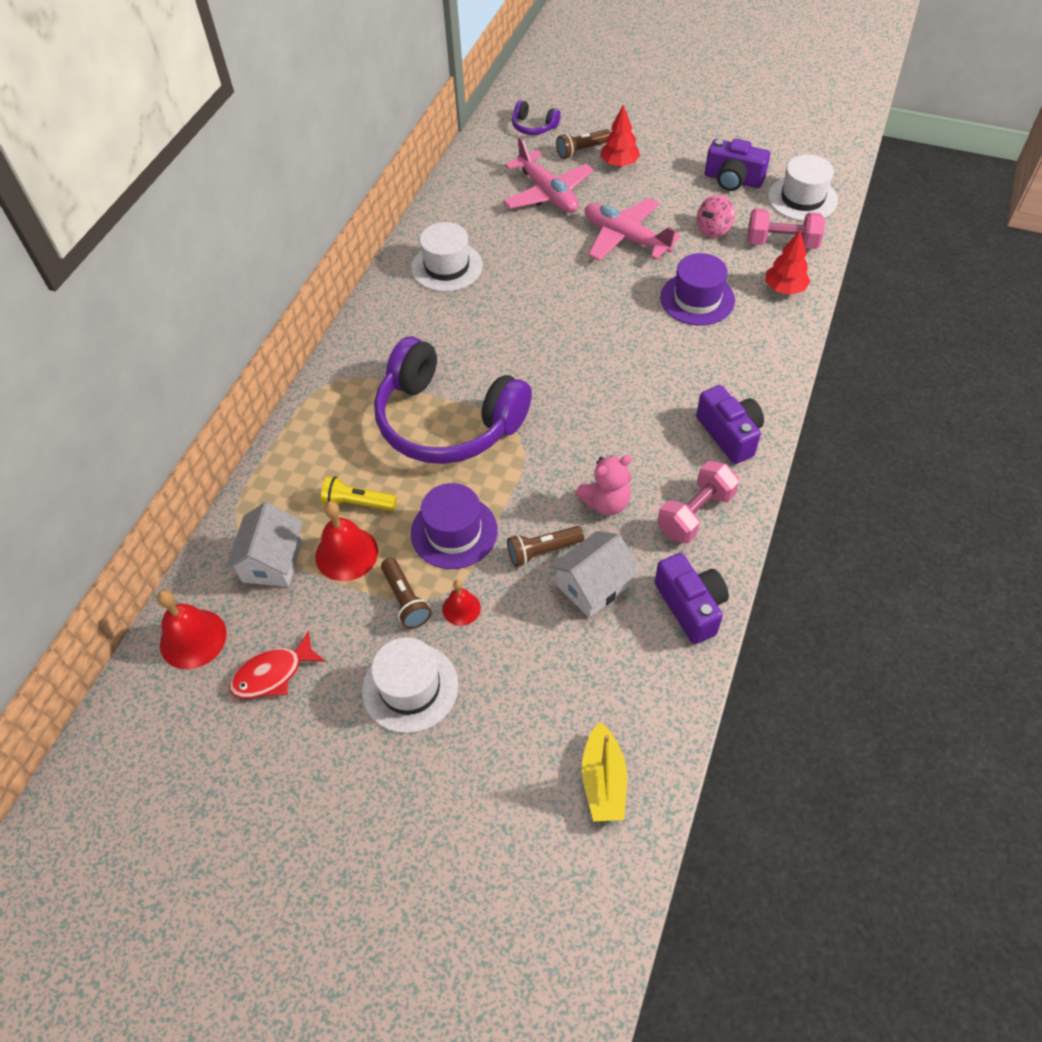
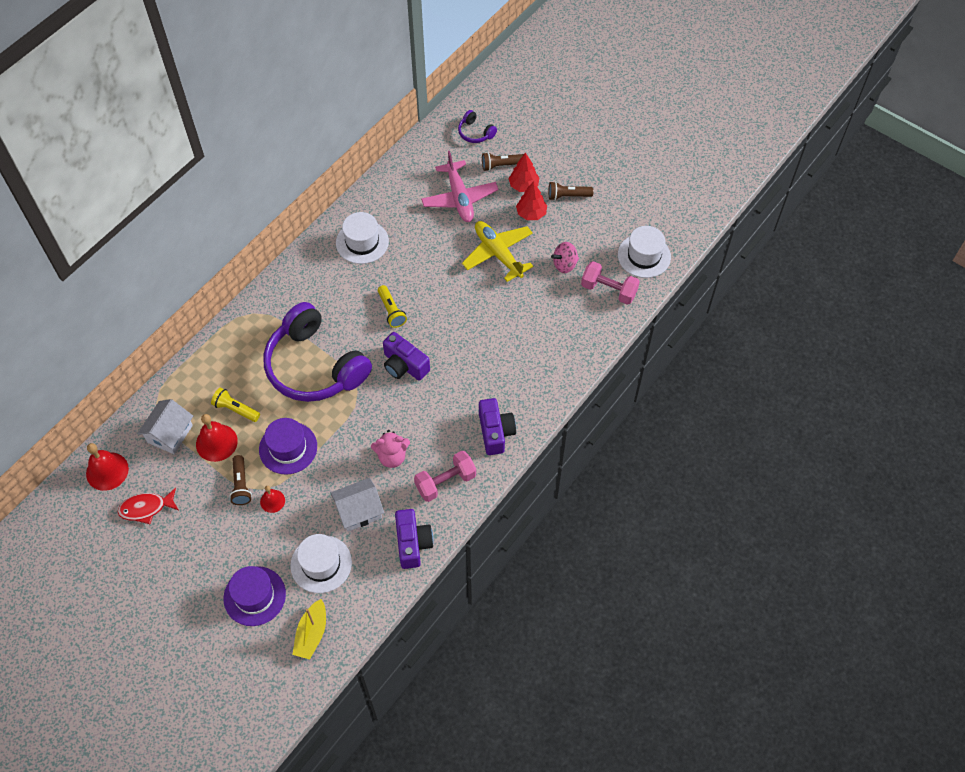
camera: 15 degrees right, 5 degrees up
white hat [362,637,458,733] -> white hat moved to [290,534,352,593]
brown flashlight [507,526,584,567] -> brown flashlight moved to [549,181,594,201]
pink plane [585,198,681,261] -> yellow plane [462,221,533,282]
purple hat [660,253,735,326] -> purple hat moved to [224,566,286,626]
purple camera [705,138,770,191] -> purple camera moved to [383,332,430,381]
red tree [765,231,811,295] -> red tree moved to [516,181,547,220]
none -> yellow flashlight [378,285,407,328]

